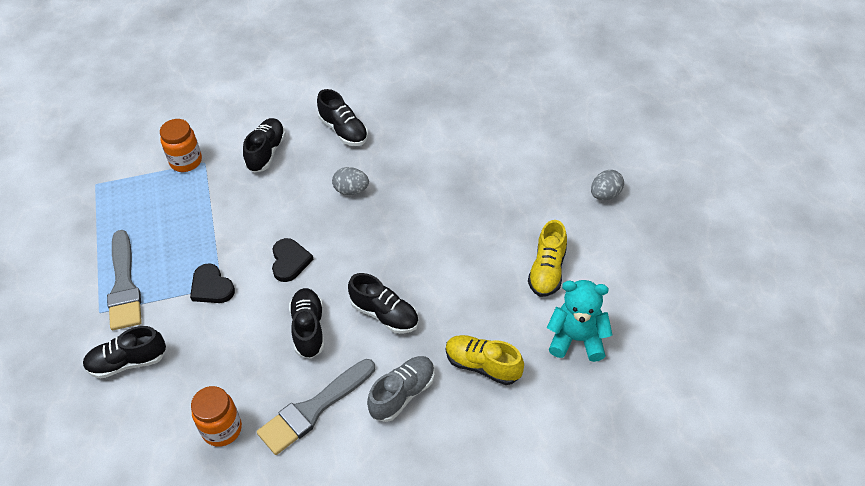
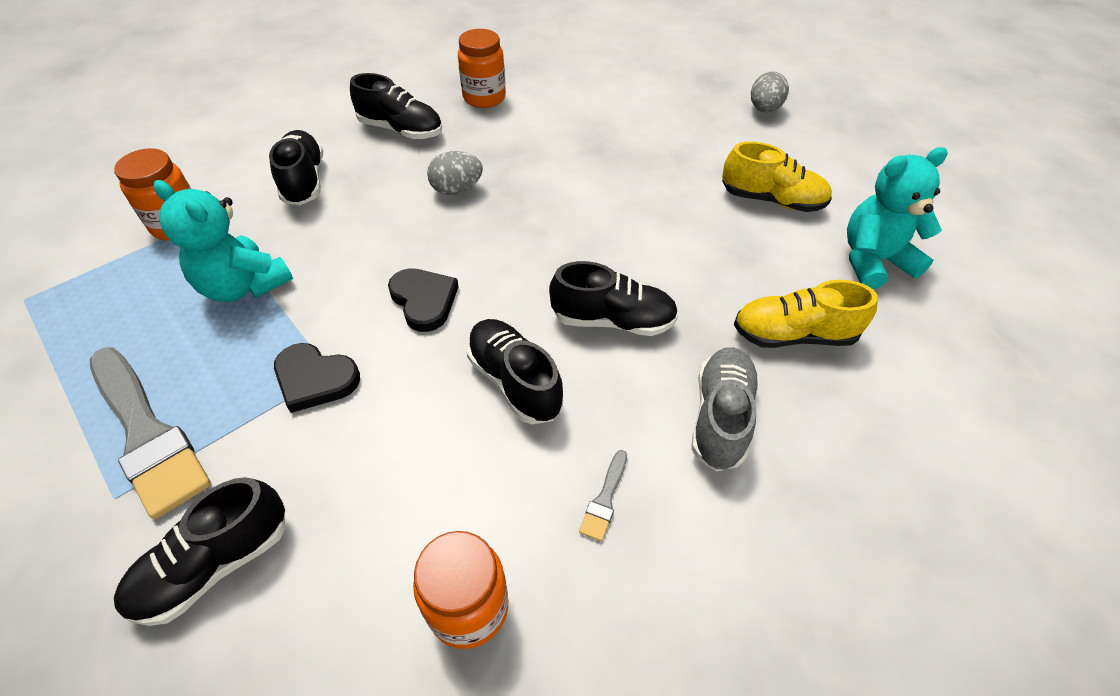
camera: 30 degrees left, 0 degrees up
grey brush [257,359,375,455] -> grey brush [579,450,627,541], size x0.41
yellow shoe [528,220,567,297] -> yellow shoe turned 60 degrees counterclockwise [722,142,832,212]
none -> turquoise teddy bear [154,180,293,302]
none -> orange jar [458,29,506,108]

